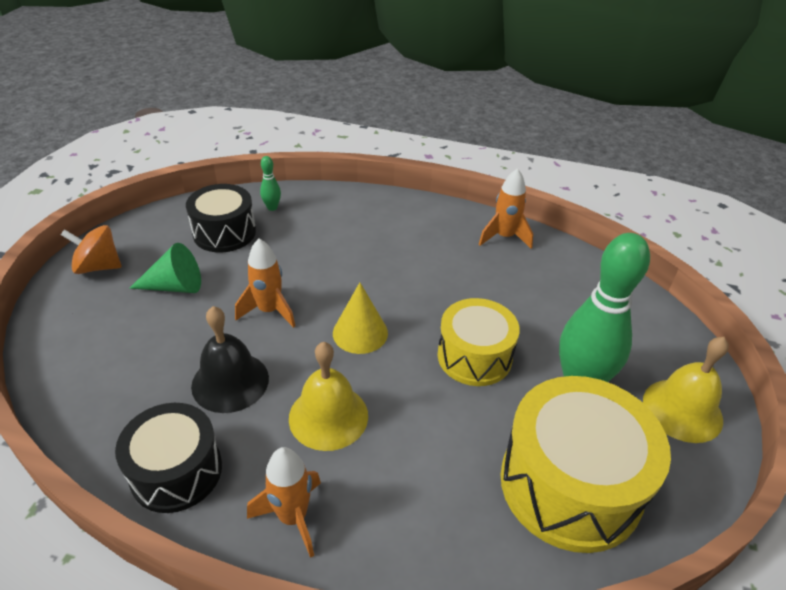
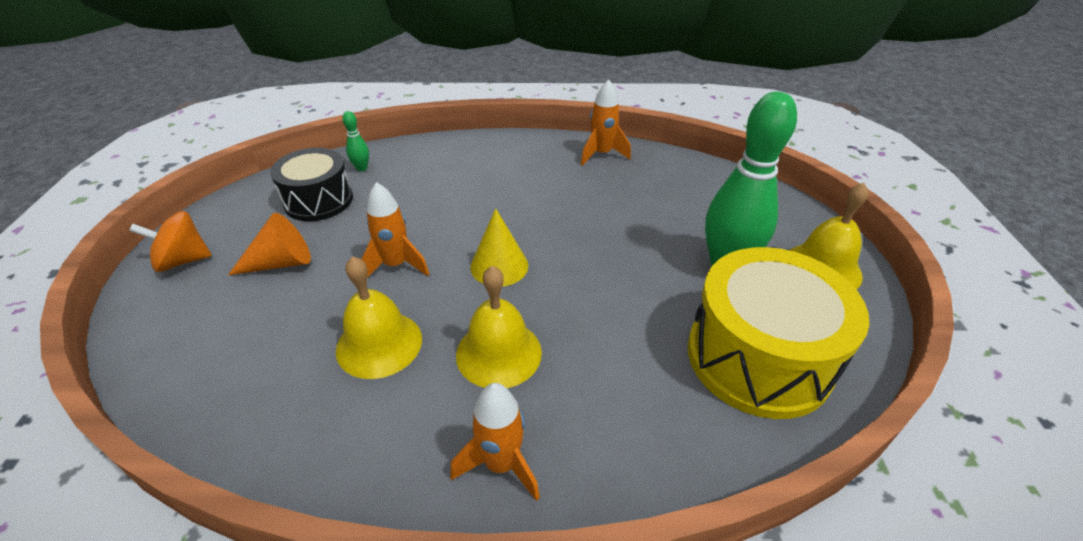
camera: 15 degrees left, 0 degrees up
black drum [115,403,222,513] -> none
green cone [129,243,201,293] -> orange cone [228,213,311,275]
black bell [191,306,269,413] -> yellow bell [336,256,422,379]
yellow drum [437,298,520,386] -> none

